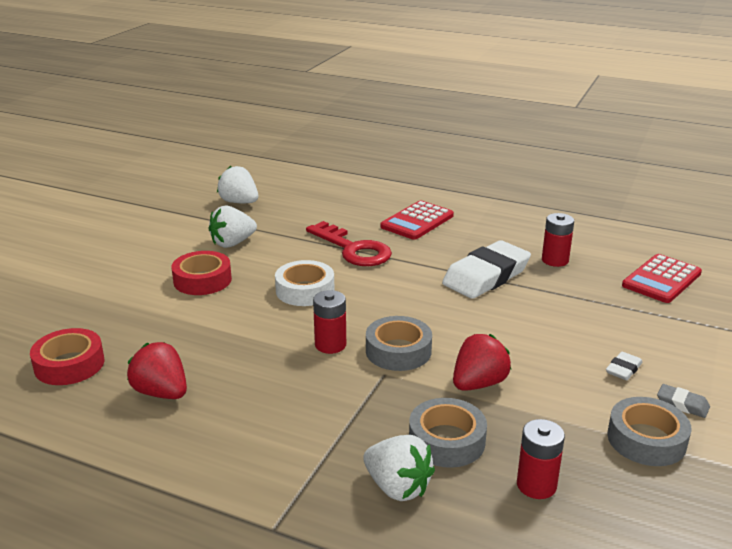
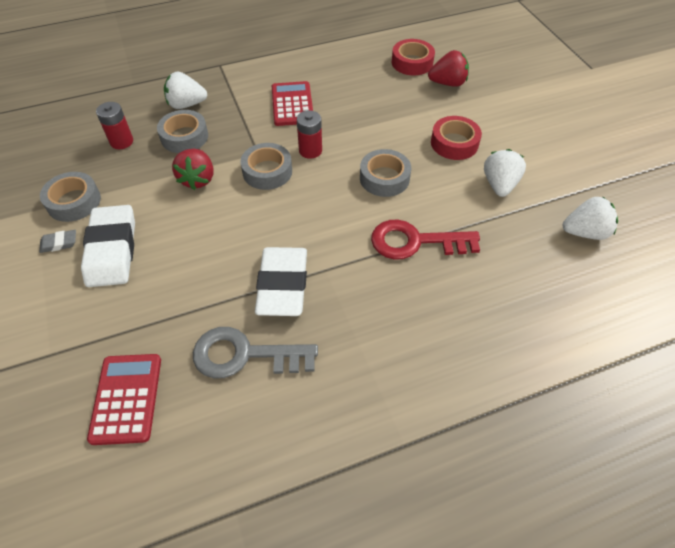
camera: 135 degrees right, 25 degrees up
red strawberry [127,342,187,399] -> red strawberry moved to [428,50,469,87]
white tape [275,260,335,306] -> grey tape [360,149,411,197]
red calculator [380,200,454,240] -> red calculator moved to [272,81,313,126]
red battery [542,213,574,267] -> grey key [193,327,318,378]
white eraser [606,352,642,380] -> white eraser [81,205,135,287], size x2.34

